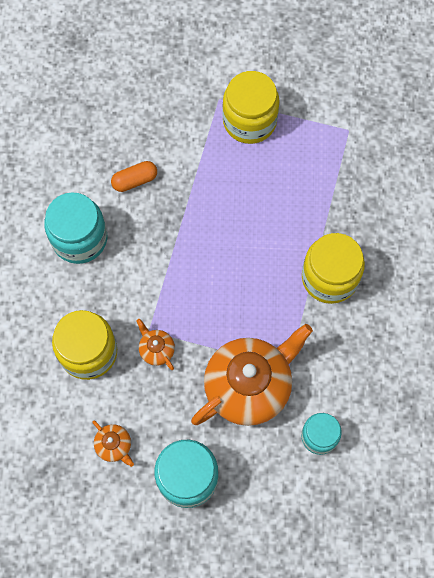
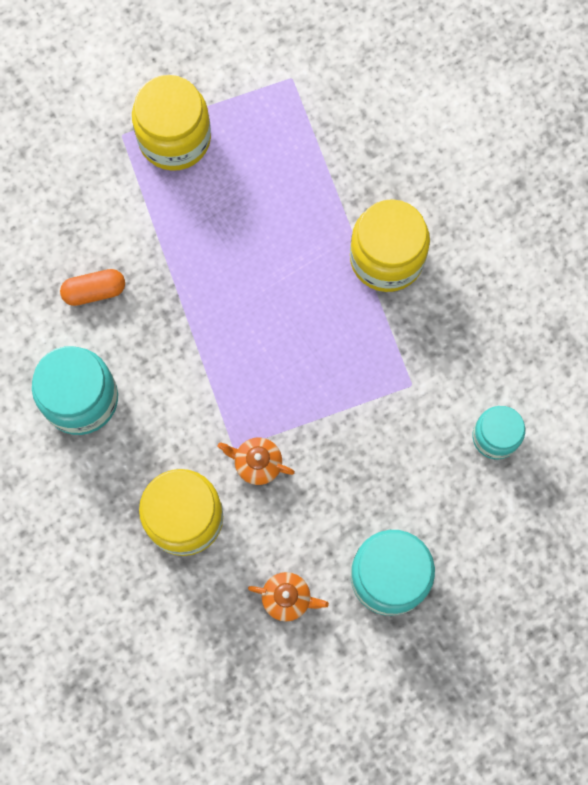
camera: 35 degrees left, 5 degrees up
orange capsule [111,161,157,192] -> orange capsule turned 45 degrees clockwise [60,269,125,306]
orange teapot [191,324,313,426] -> none

